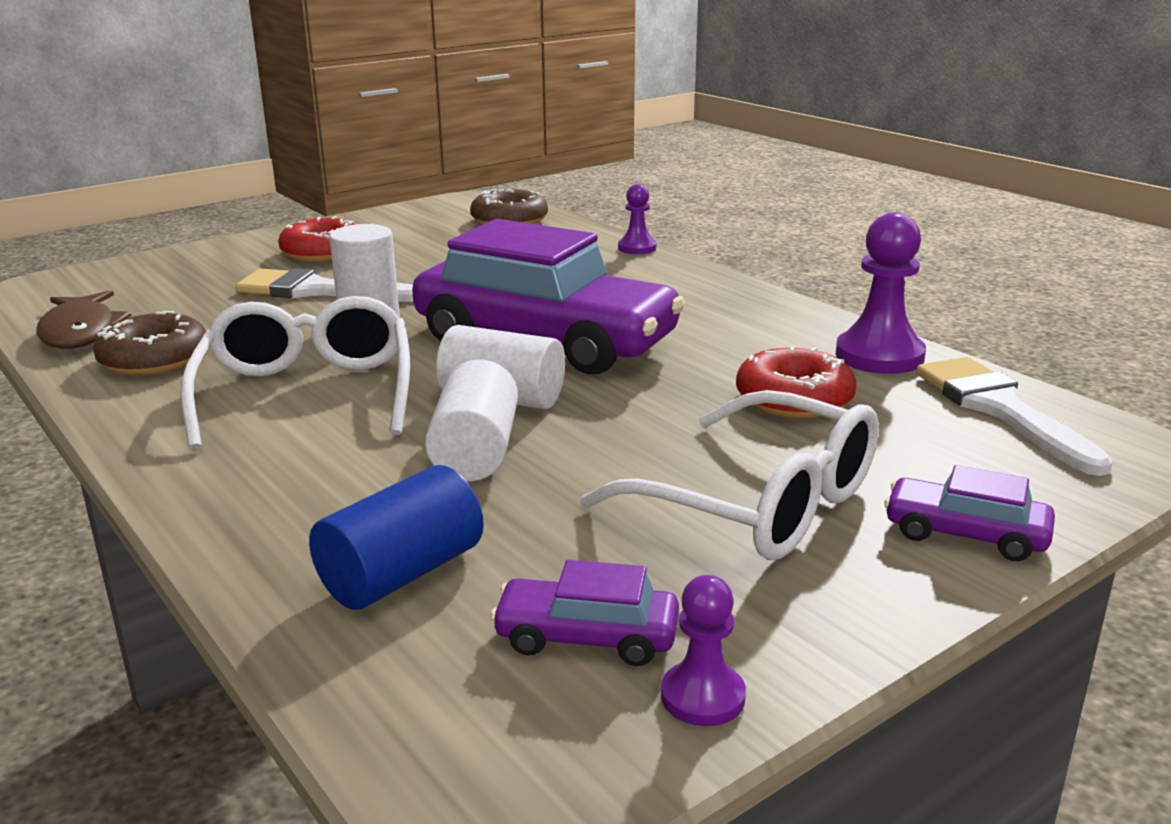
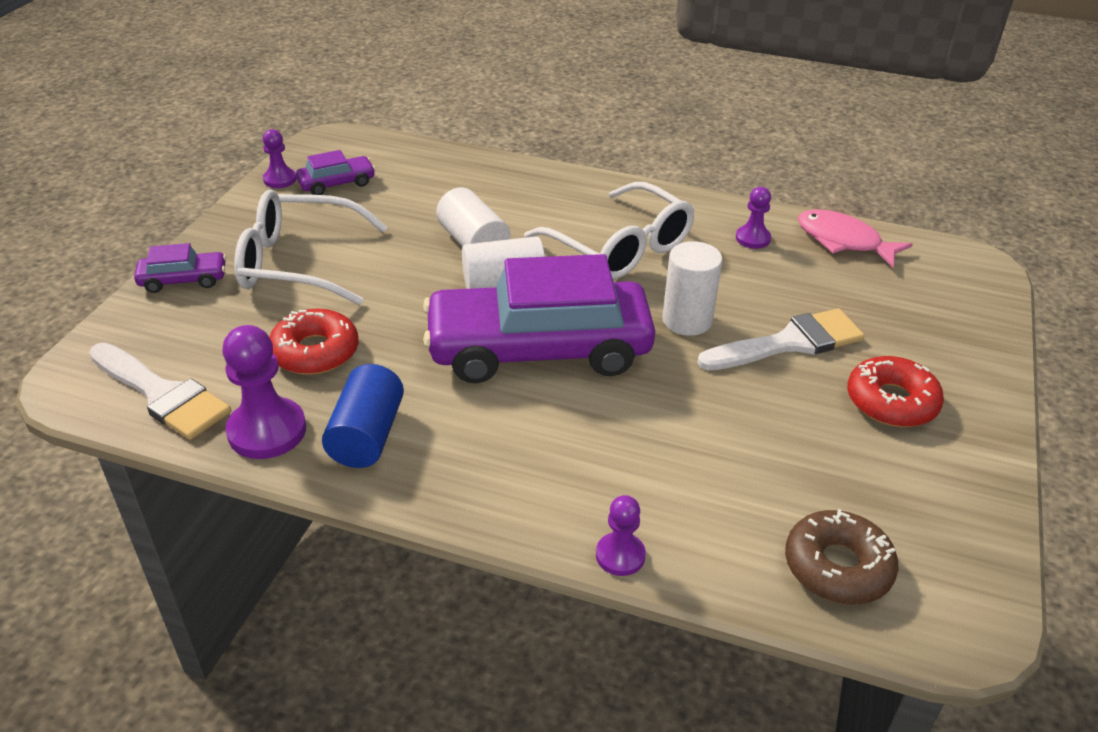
camera: 145 degrees right, 15 degrees up
brown fish [37,290,131,349] -> pink fish [798,209,913,268]
brown donut [93,311,206,375] -> purple pawn [736,187,771,249]
blue cylinder [309,465,484,610] -> blue cylinder moved to [322,364,404,468]

